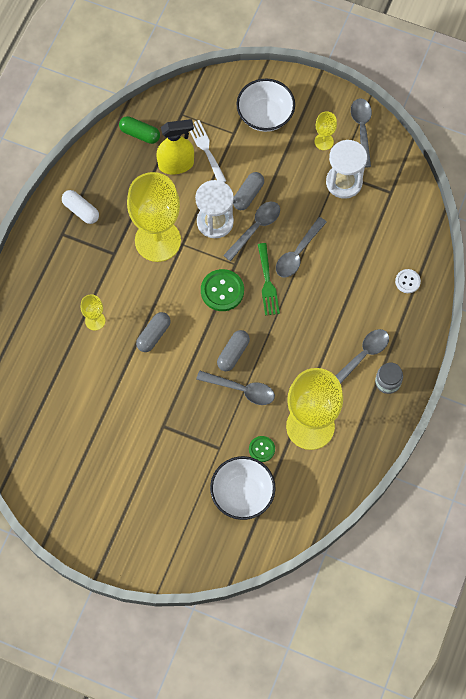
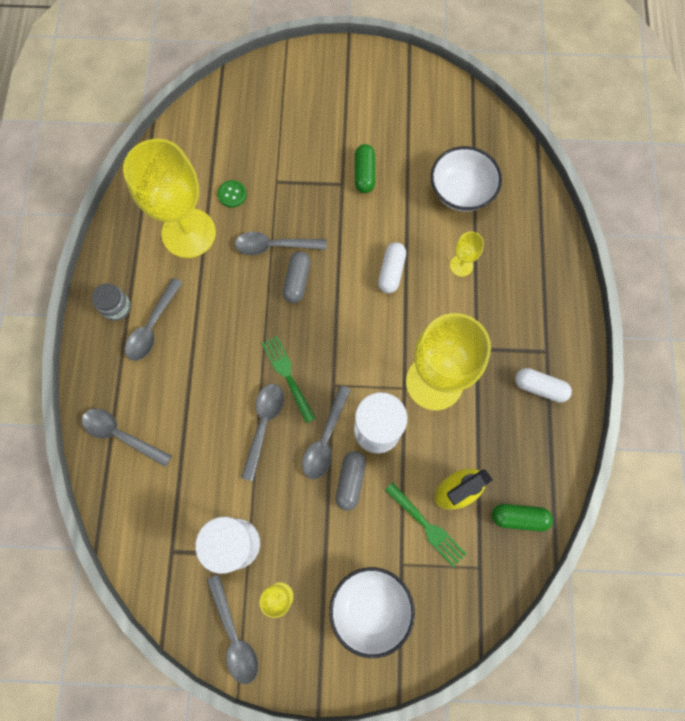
camera: 160 degrees right, 5 degrees up
grey capsule [136,312,171,352] -> white capsule [378,242,406,293]
white fork [190,120,226,182] -> green fork [385,482,466,568]
green button [201,269,244,311] -> none
white bowl [210,456,276,520] -> white bowl moved to [431,146,502,211]
white button [395,269,421,293] -> grey spoon [82,408,172,467]
none -> green capsule [355,144,375,193]

